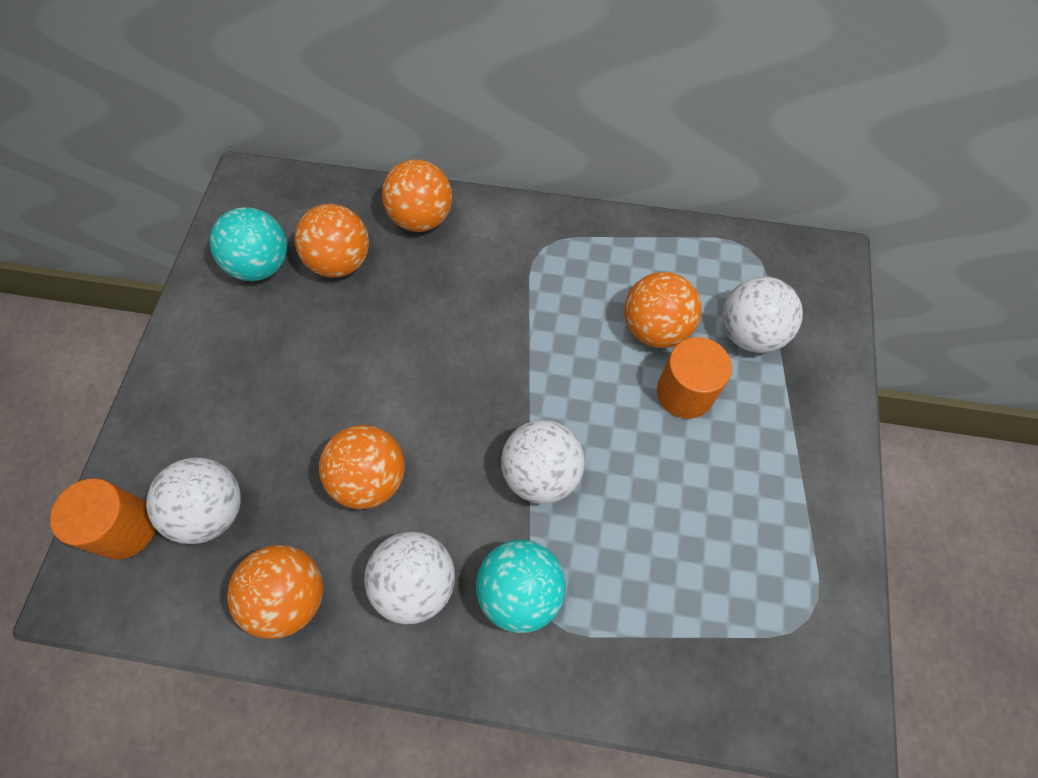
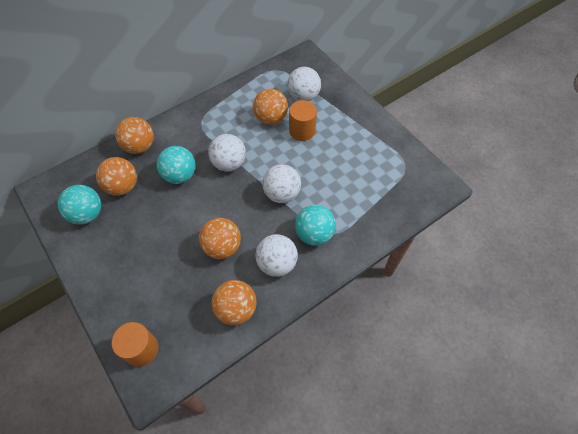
camera: 45 degrees left, 5 degrees down
white ball [146,457,241,544] -> white ball moved to [208,134,246,172]
none -> turquoise ball [157,146,196,184]

